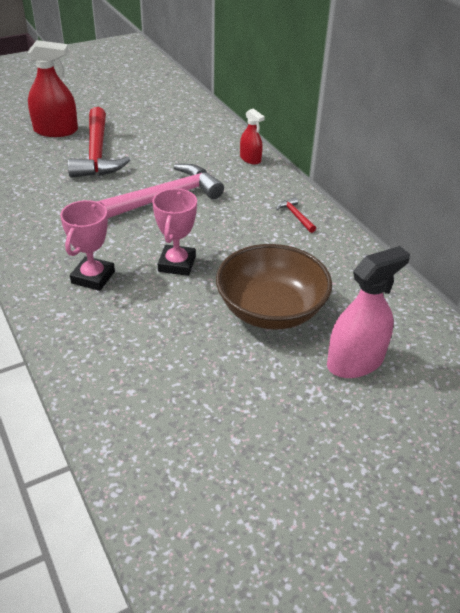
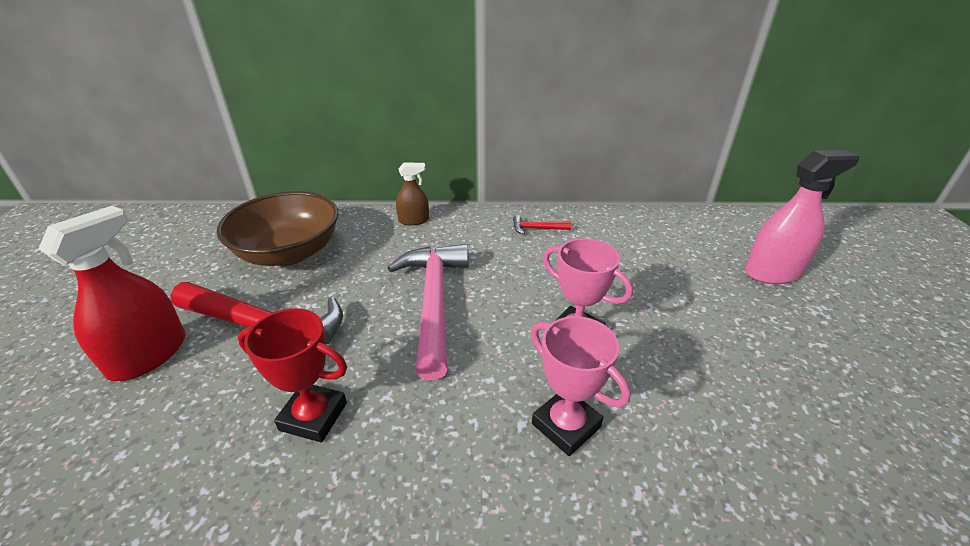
camera: 60 degrees left, 5 degrees down
brown bowl [216,244,332,329] -> brown bowl moved to [216,191,339,266]
red spray bottle [240,108,265,165] -> brown spray bottle [396,162,429,225]
pink spray bottle [327,246,410,378] -> pink spray bottle turned 75 degrees clockwise [745,150,860,284]
none -> red trophy [238,308,347,442]

